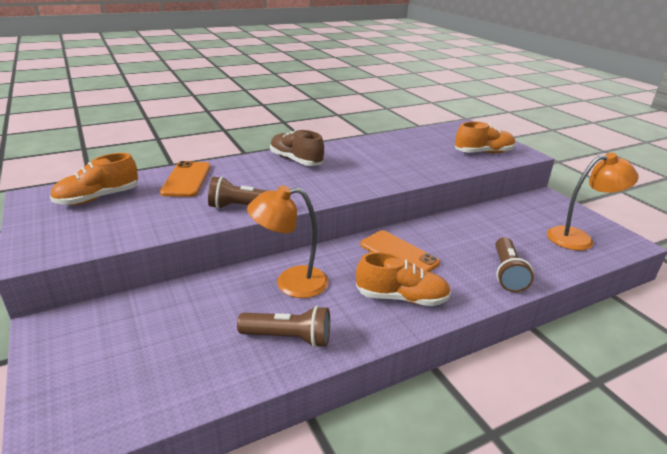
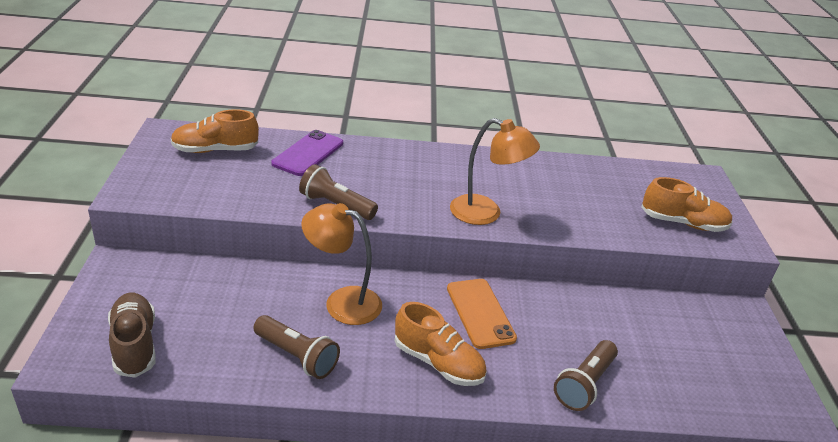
camera: 25 degrees right, 5 degrees up
orange phone [160,161,211,197] -> purple phone [271,130,343,176]
brown shoe [270,130,324,166] -> brown shoe moved to [108,293,156,378]
orange lamp [547,153,639,251] -> orange lamp moved to [450,118,540,225]

